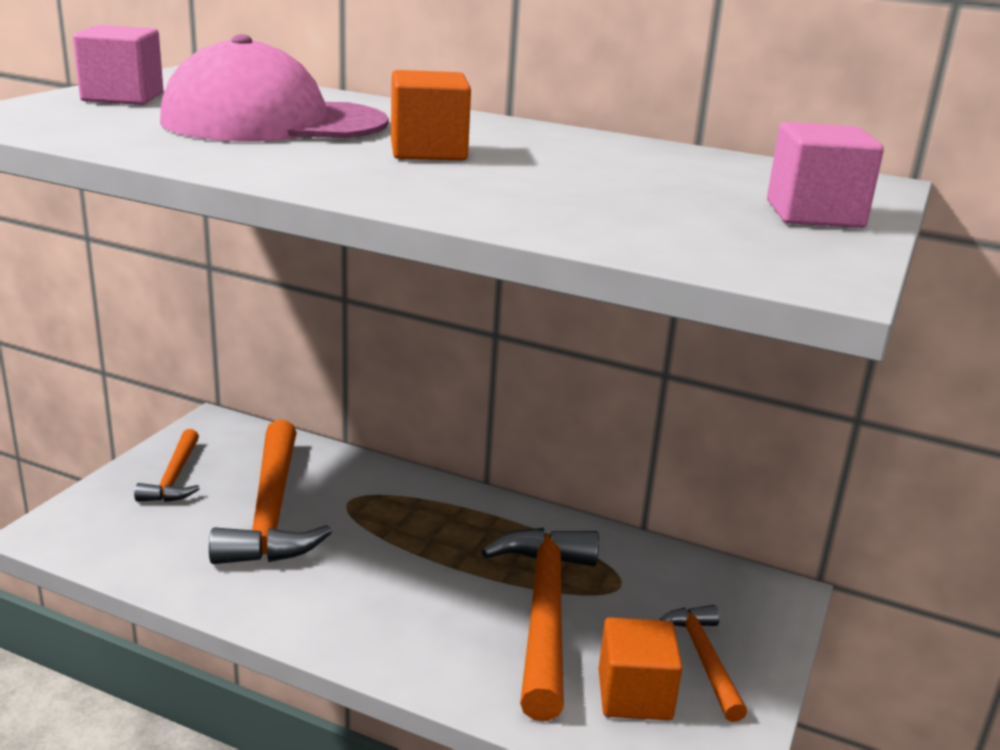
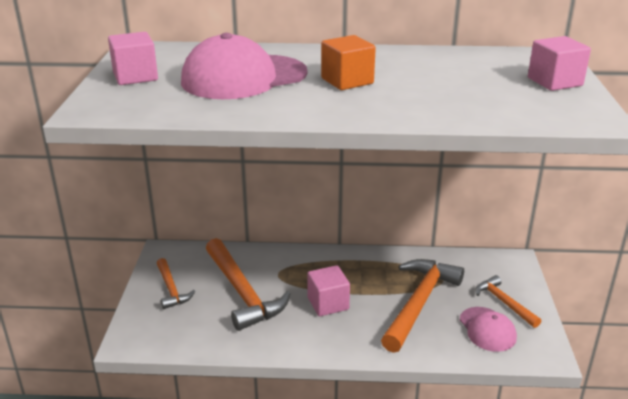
camera: 20 degrees left, 5 degrees up
orange hammer [481,528,599,721] -> orange hammer turned 45 degrees clockwise [381,259,464,353]
orange cube [599,617,683,720] -> pink cap [460,307,517,352]
none -> pink cube [307,265,350,316]

